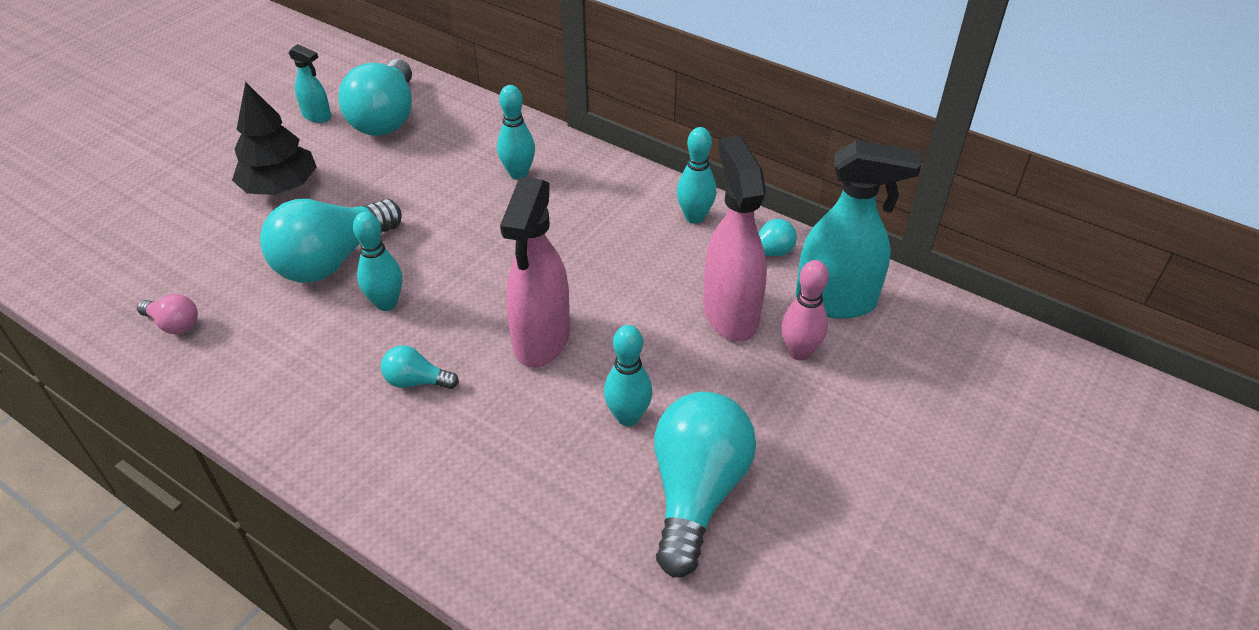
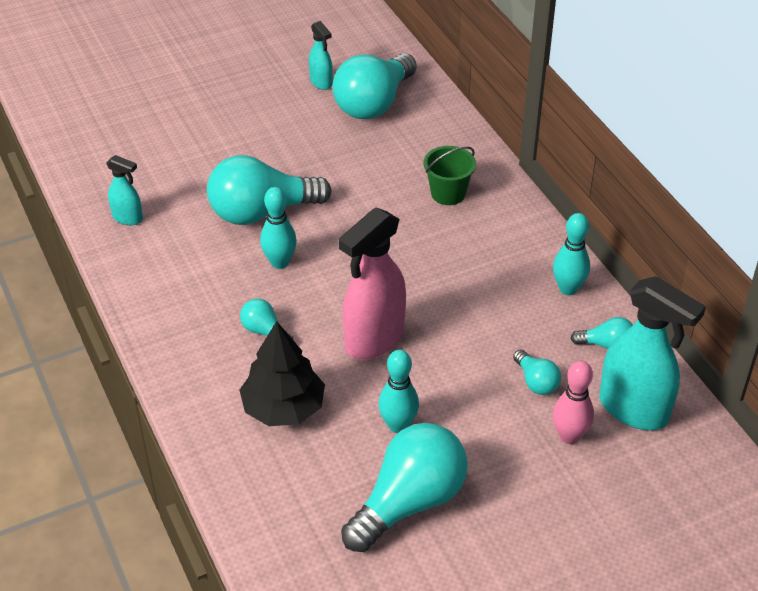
camera: 30 degrees right, 0 degrees up
pink light bulb [137,294,198,334] -> turquoise spray bottle [106,155,143,225]
black tree [232,82,317,195] -> black tree moved to [239,321,325,426]
turquoise bowling pin [497,85,535,180] -> green bucket [424,146,476,205]
pink spray bottle [703,136,767,341] -> turquoise light bulb [513,349,561,395]

